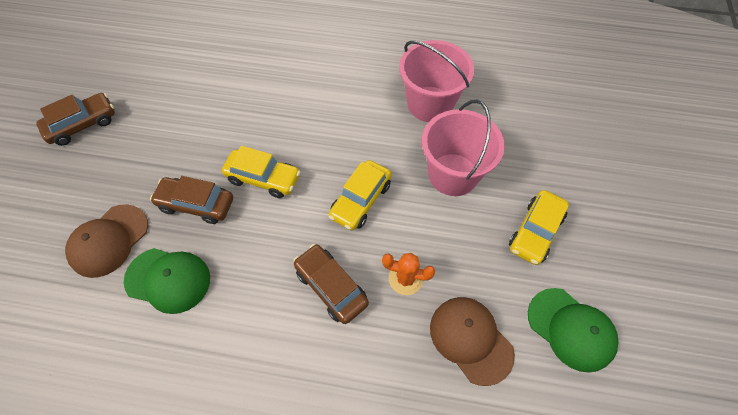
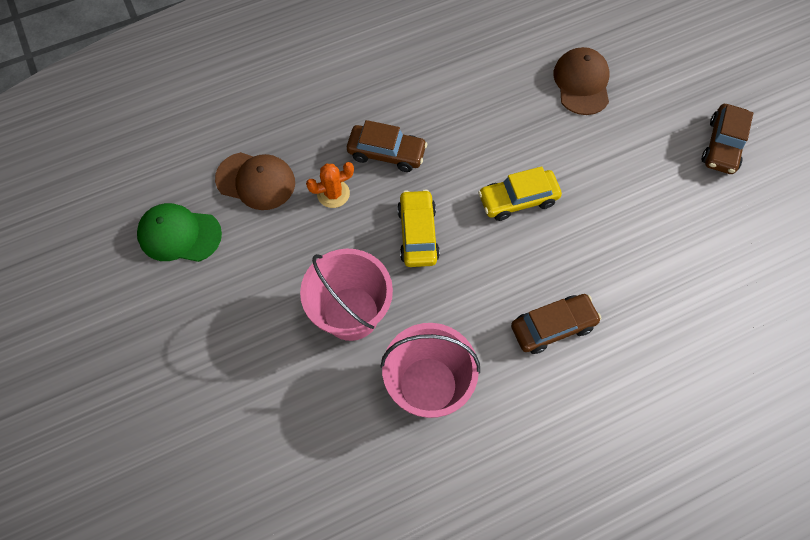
camera: 145 degrees right, 5 degrees up
green cap [124,248,210,314] -> none
brown car [150,176,233,224] -> brown car moved to [511,294,602,354]
yellow car [509,190,569,265] -> none

